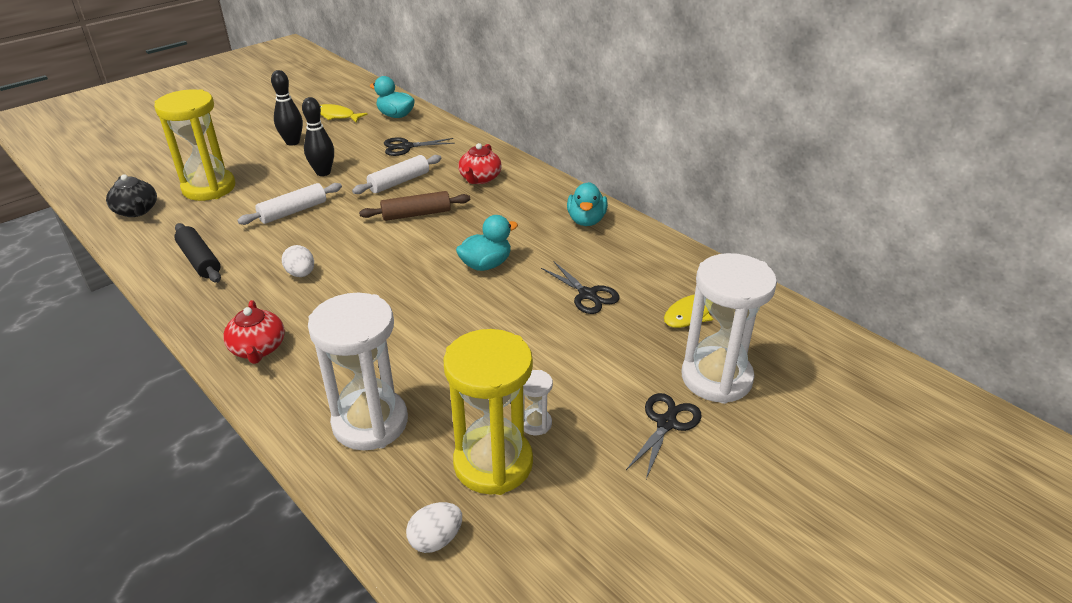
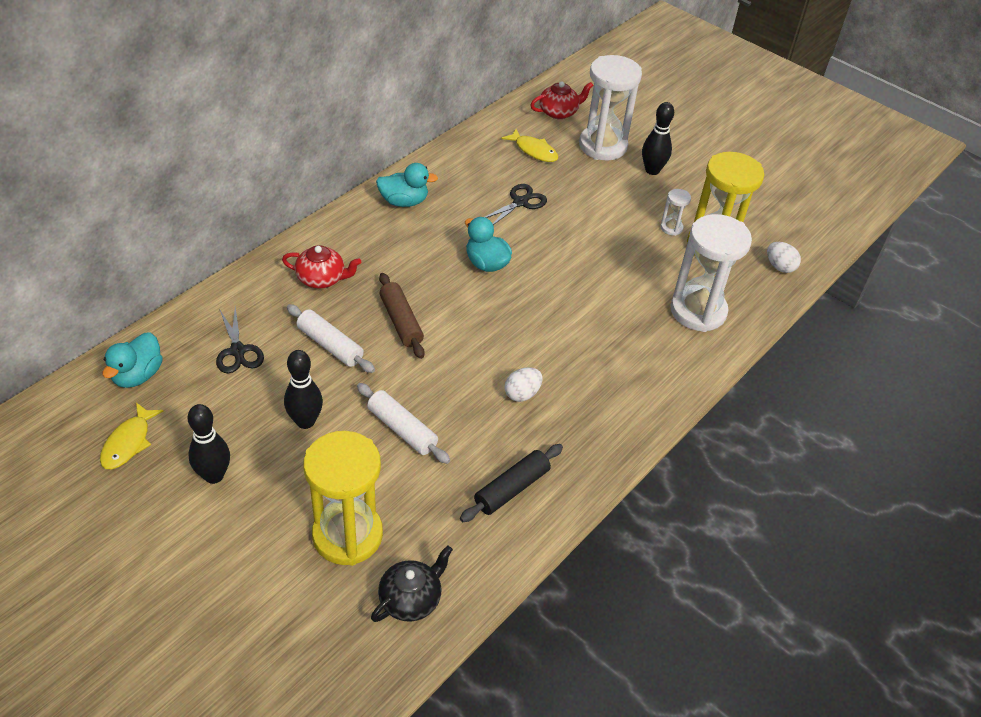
camera: 100 degrees left, 10 degrees up
red teapot [223,300,285,364] -> red teapot moved to [531,81,594,119]
black scissors [626,393,701,479] -> black bowling pin [642,102,674,175]

